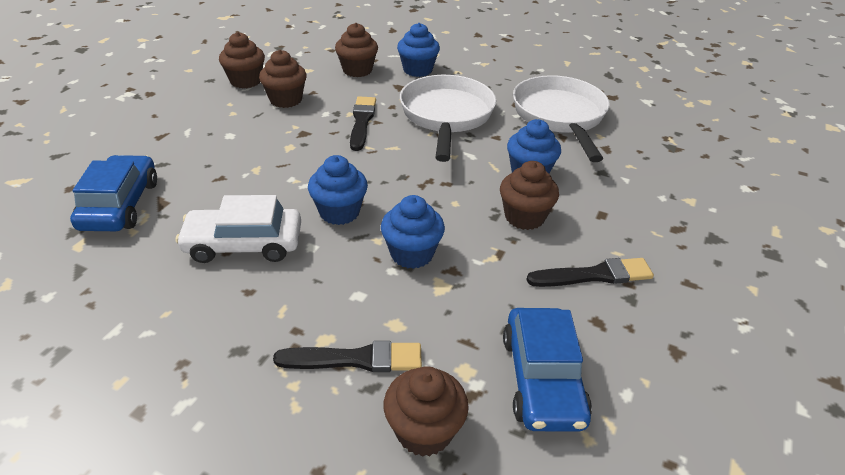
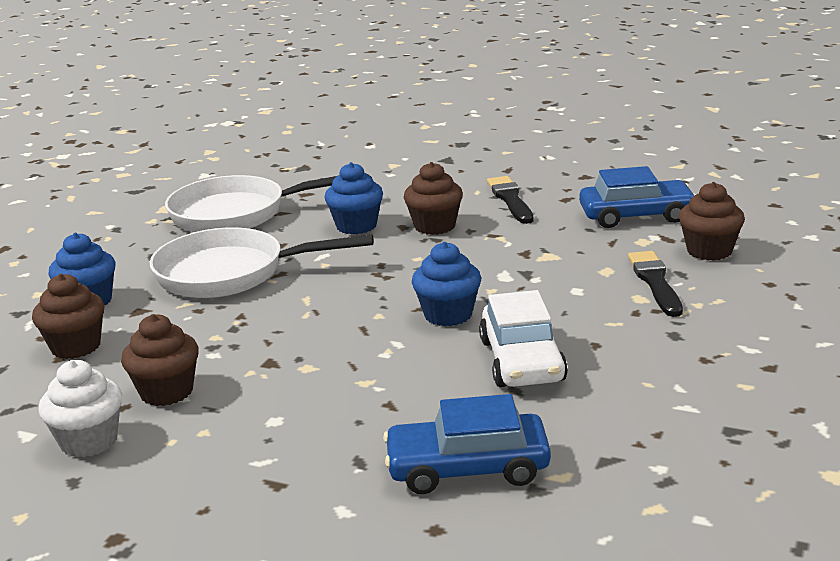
camera: 90 degrees left, 15 degrees down
brown cupcake [219,32,265,88] -> white cupcake [38,360,122,457]
black brush [350,97,376,151] -> none
blue cupcake [381,195,445,269] -> none

